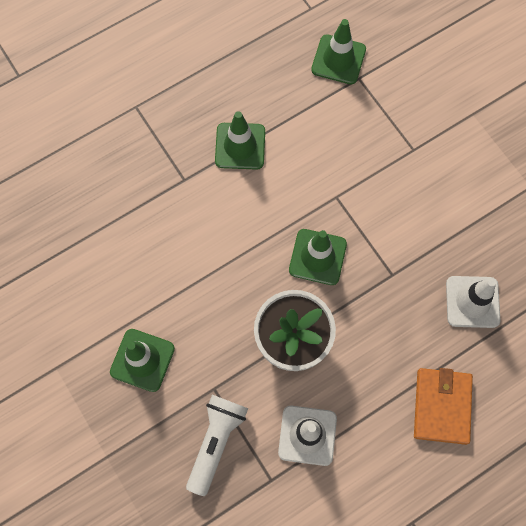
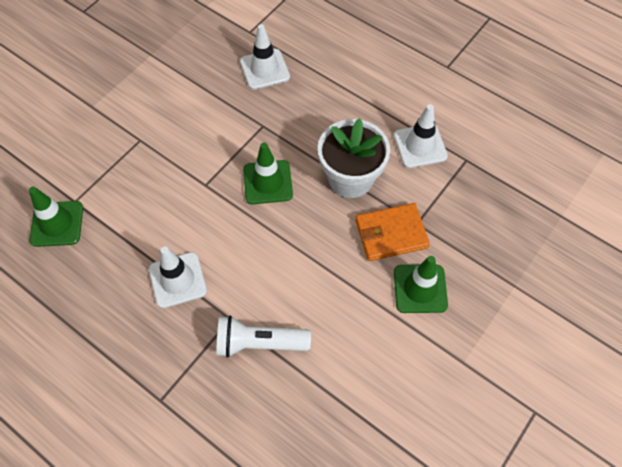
camera: 110 degrees left, 10 degrees down
white flashlight [186,395,248,496] -> white flashlight moved to [216,316,311,358]
green traffic cone [215,111,265,170] -> white traffic cone [149,246,207,308]
orange wallet [414,368,473,445] -> orange wallet moved to [355,203,430,261]

